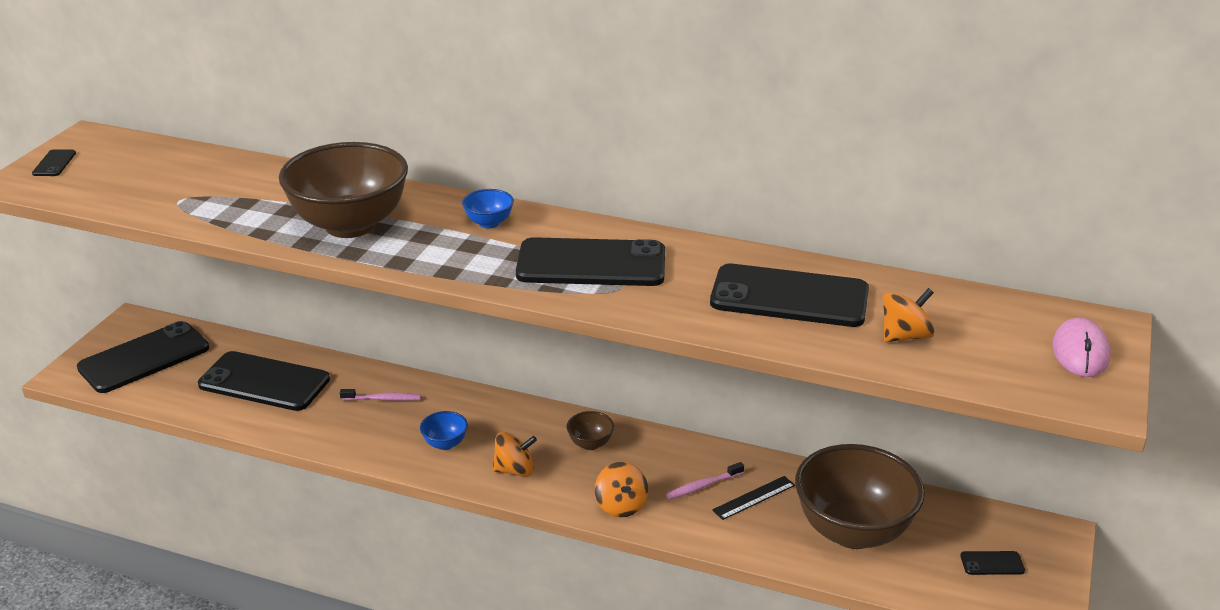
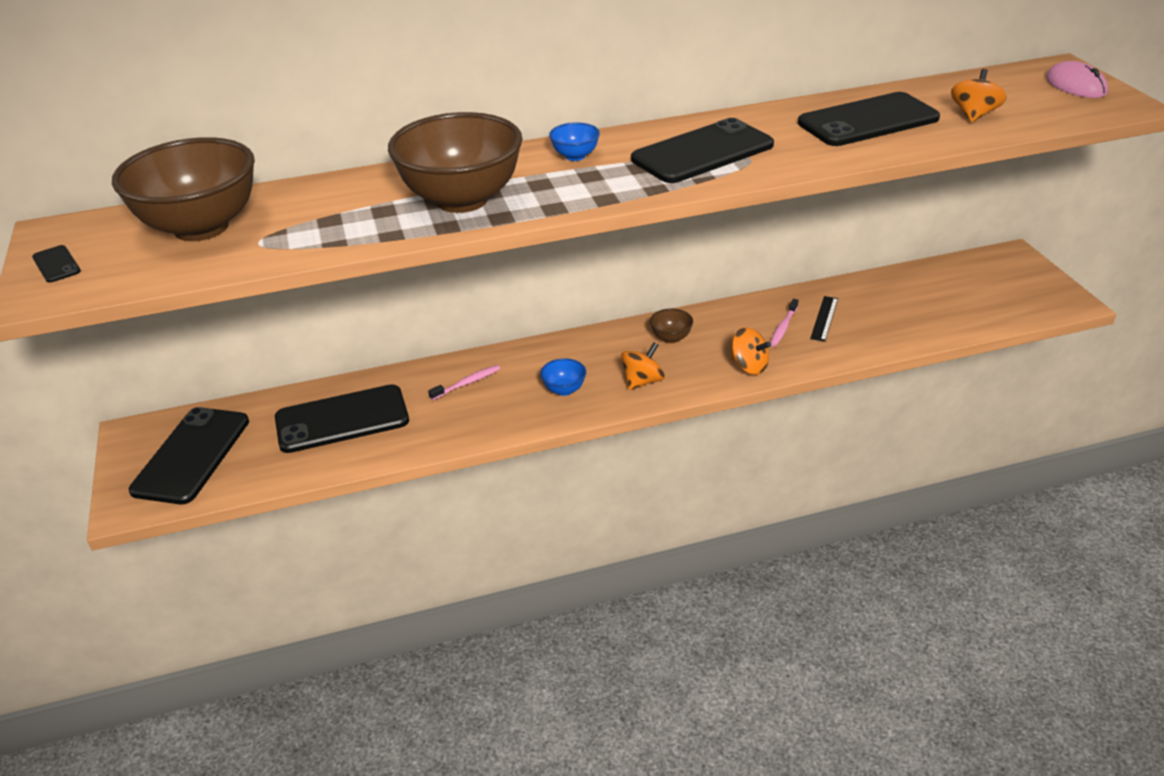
camera: 35 degrees left, 5 degrees up
brown bowl [795,444,925,549] -> brown bowl moved to [112,137,255,241]
black phone [960,551,1025,575] -> none

